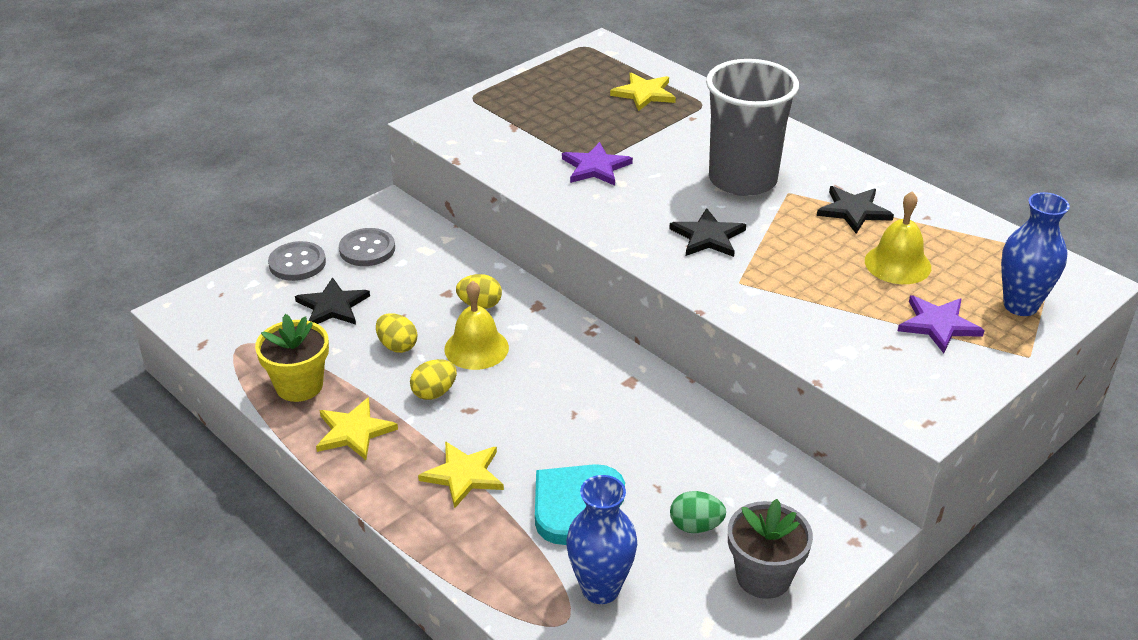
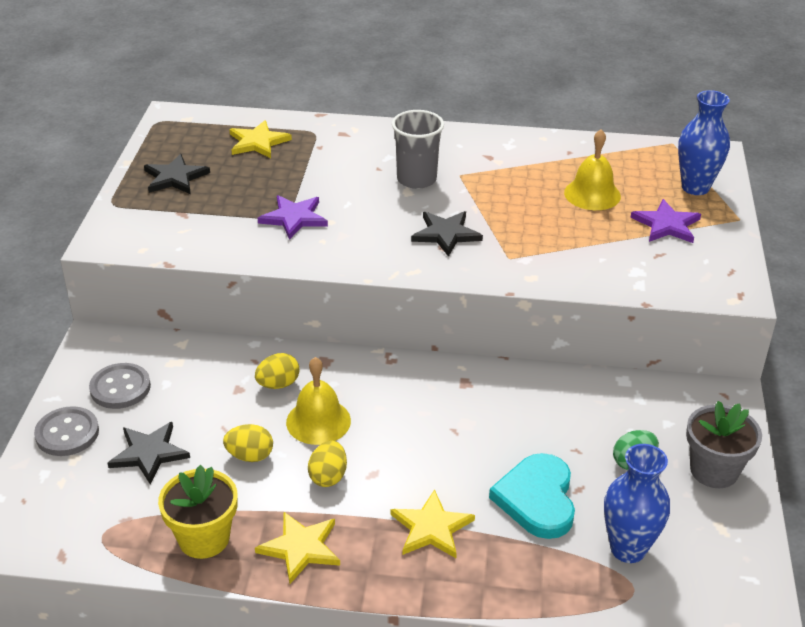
camera: 40 degrees left, 0 degrees up
grey cup [706,59,799,196] -> grey cup [392,110,444,189], size x0.63
black star [817,186,894,234] -> black star moved to [144,154,210,194]

